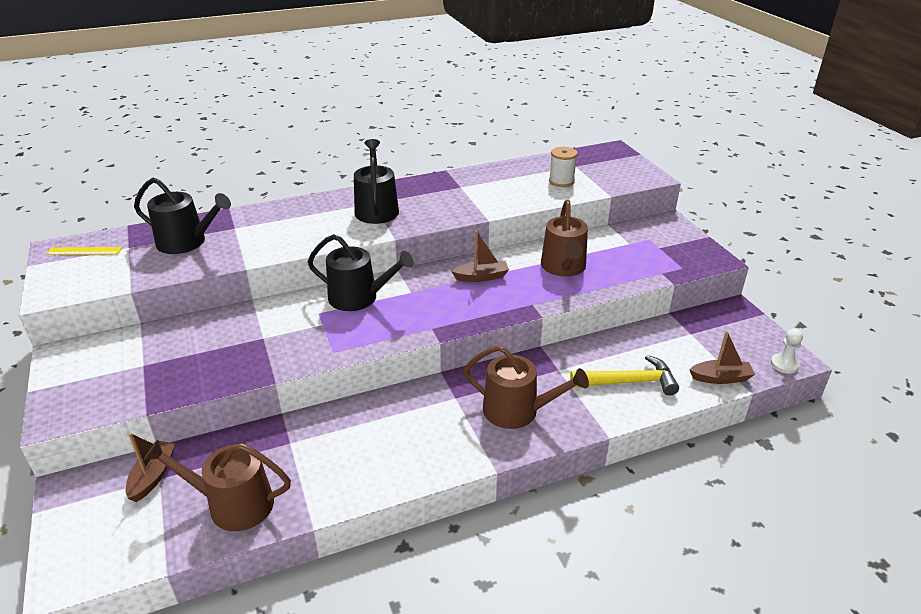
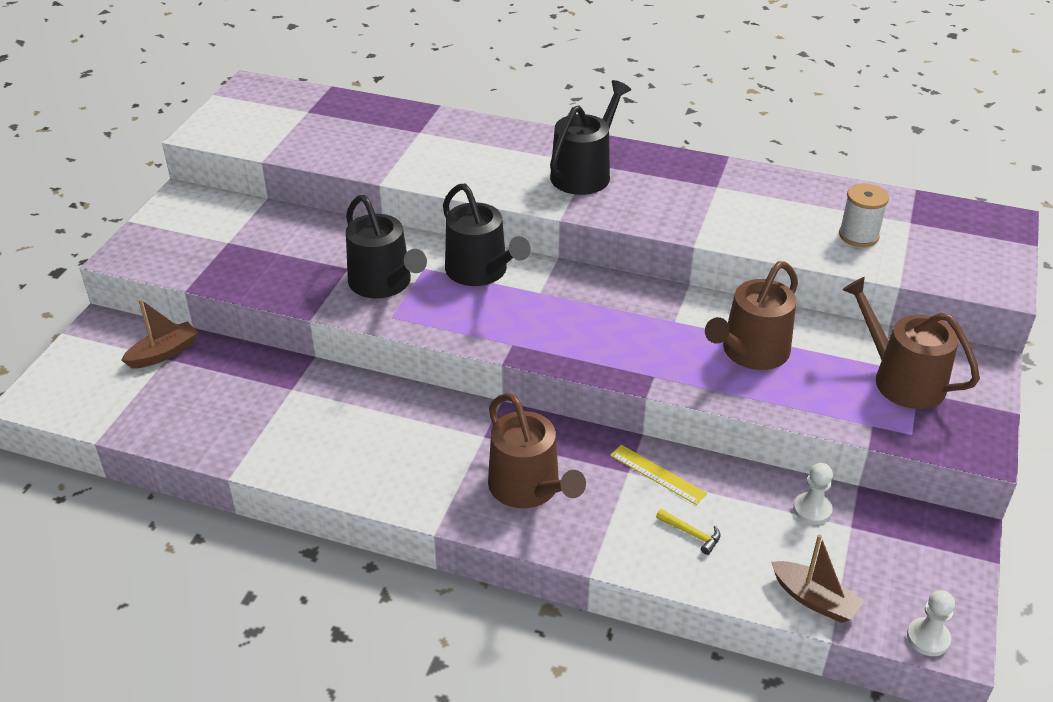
camera: 40 degrees right, 5 degrees up
yellow ruler [46,247,122,255] -> yellow ruler moved to [610,445,707,505]
black watering can [134,178,231,254] -> black watering can moved to [346,195,427,298]
brown watering can [144,440,291,531] -> brown watering can moved to [842,277,980,409]
brown boat [451,231,509,282] -> none
yellow hammer [570,355,679,395] -> yellow hammer [656,509,721,555], size x0.46
none -> white pawn [793,463,833,525]

